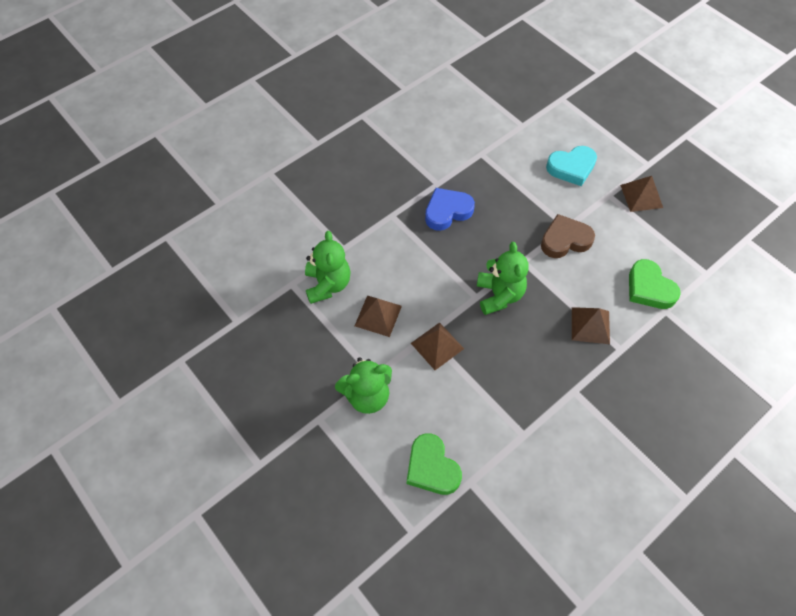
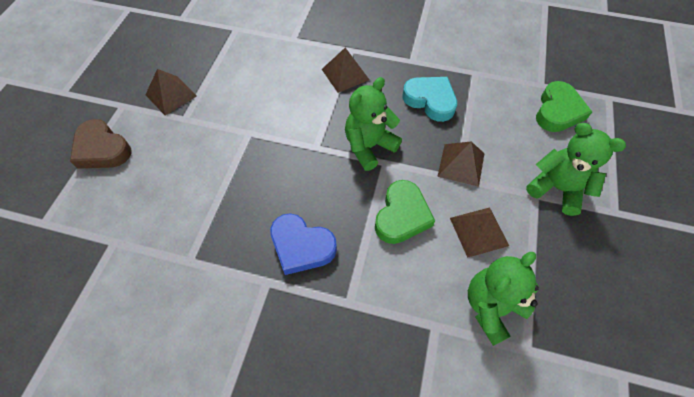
camera: 125 degrees left, 0 degrees up
brown heart [541,214,595,258] -> brown heart moved to [70,119,132,169]
turquoise heart [546,146,597,186] -> turquoise heart moved to [402,77,457,122]
green heart [629,259,681,309] -> green heart moved to [375,180,435,244]

